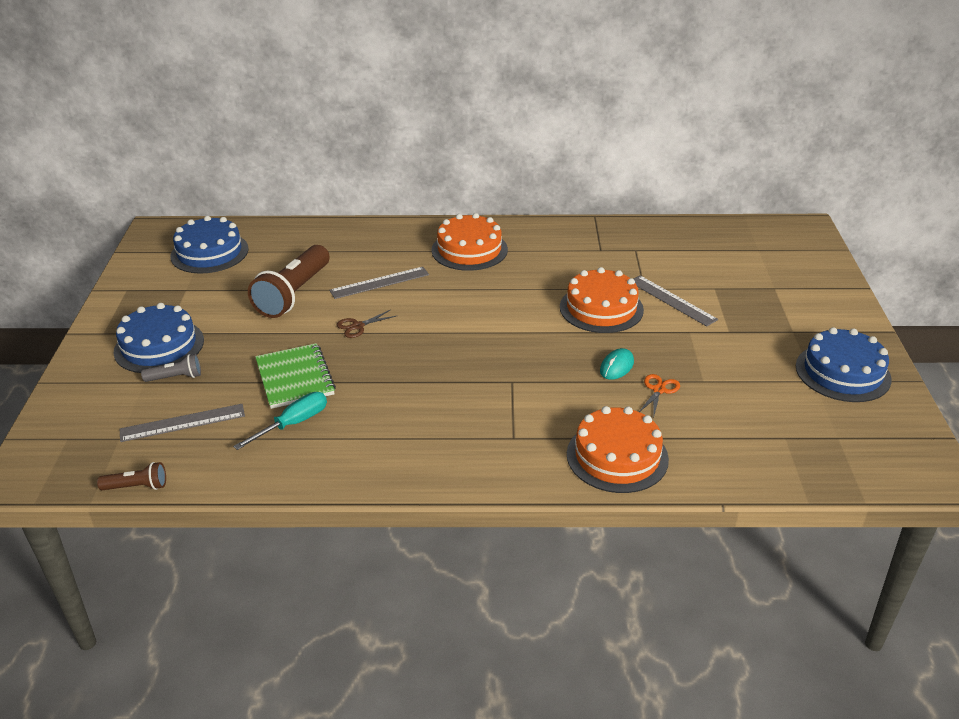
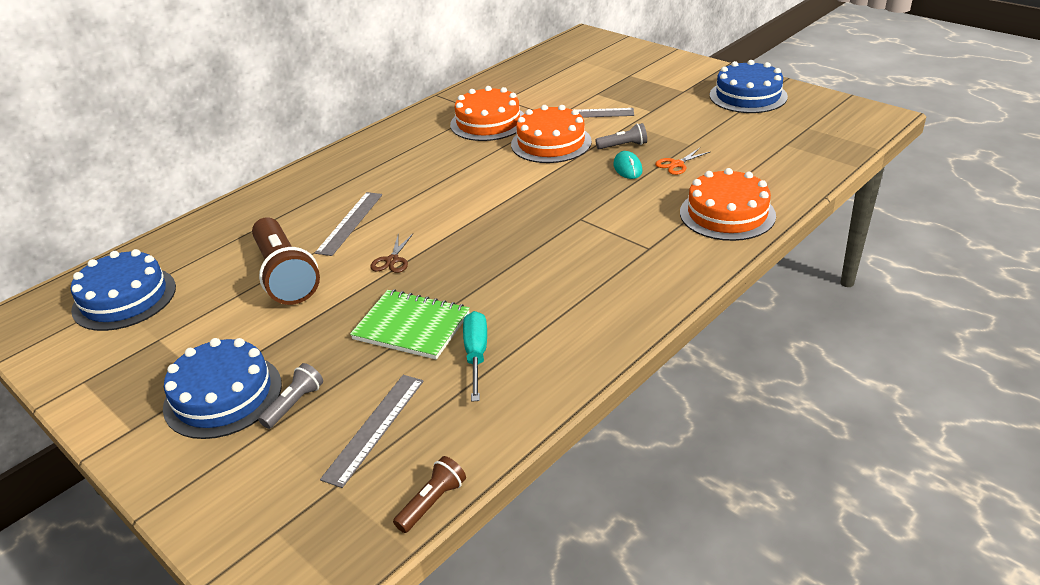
camera: 45 degrees left, 0 degrees up
orange cake [431,213,508,271] -> orange cake moved to [450,86,524,141]
orange scissors [639,374,680,415] -> orange scissors turned 105 degrees counterclockwise [655,148,710,175]
none -> grey flashlight [595,123,647,149]

